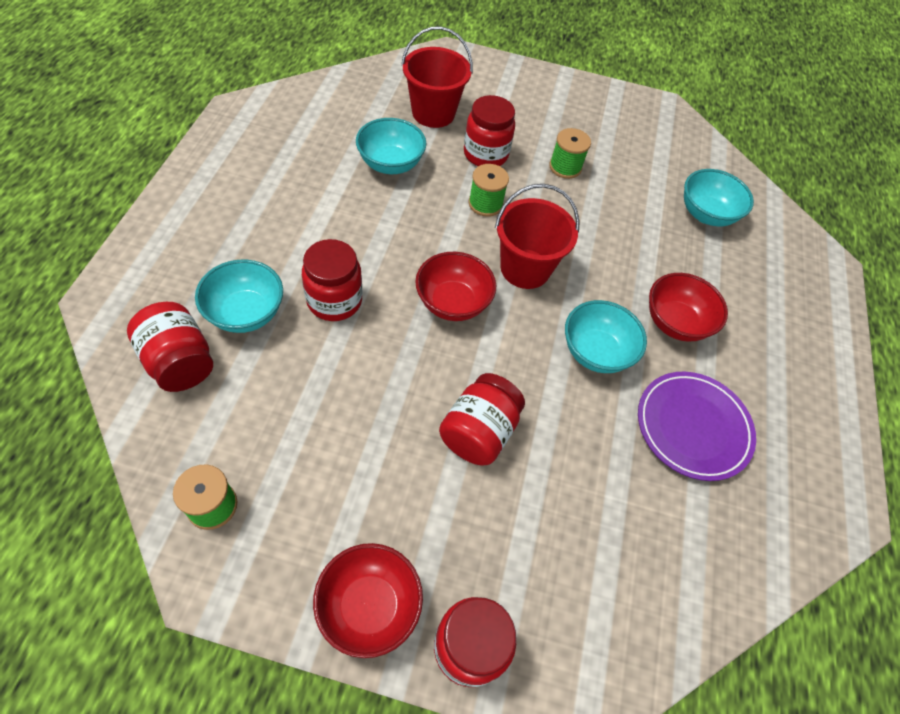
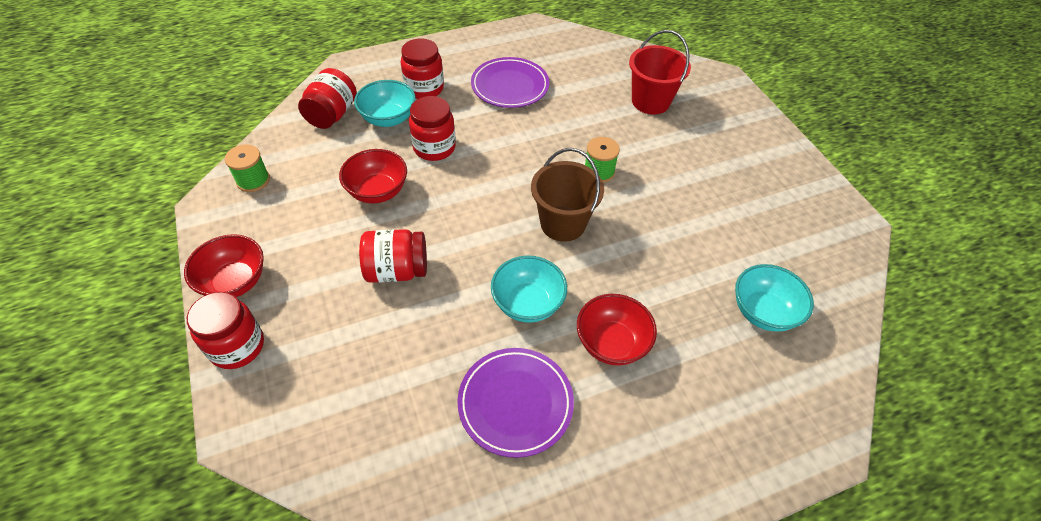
camera: 60 degrees right, 5 degrees down
turquoise bowl [356,118,426,174] -> none
red bowl [415,252,496,321] -> red bowl moved to [339,149,407,203]
red jar [464,95,515,166] -> red jar moved to [401,38,444,99]
red bucket [495,184,580,289] -> brown bucket [531,148,604,242]
green spool [549,128,591,179] -> none
none -> purple plate [471,57,549,108]

